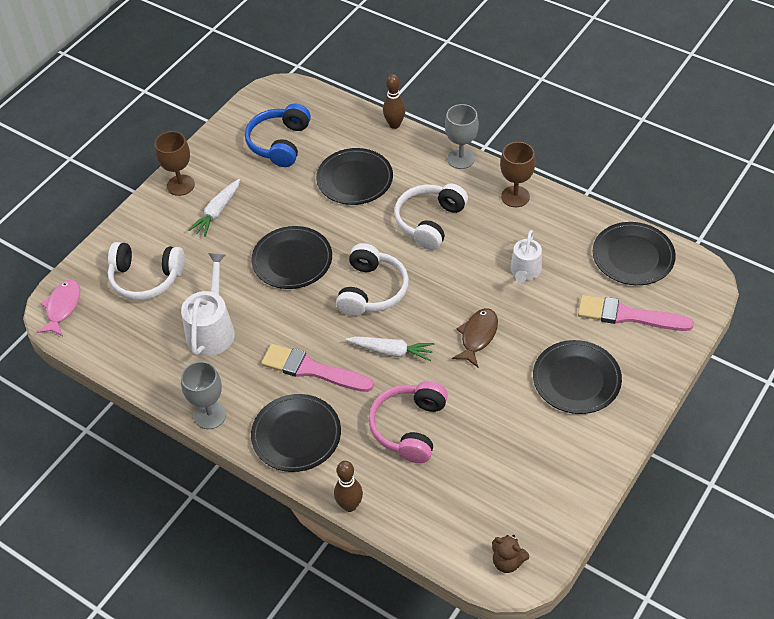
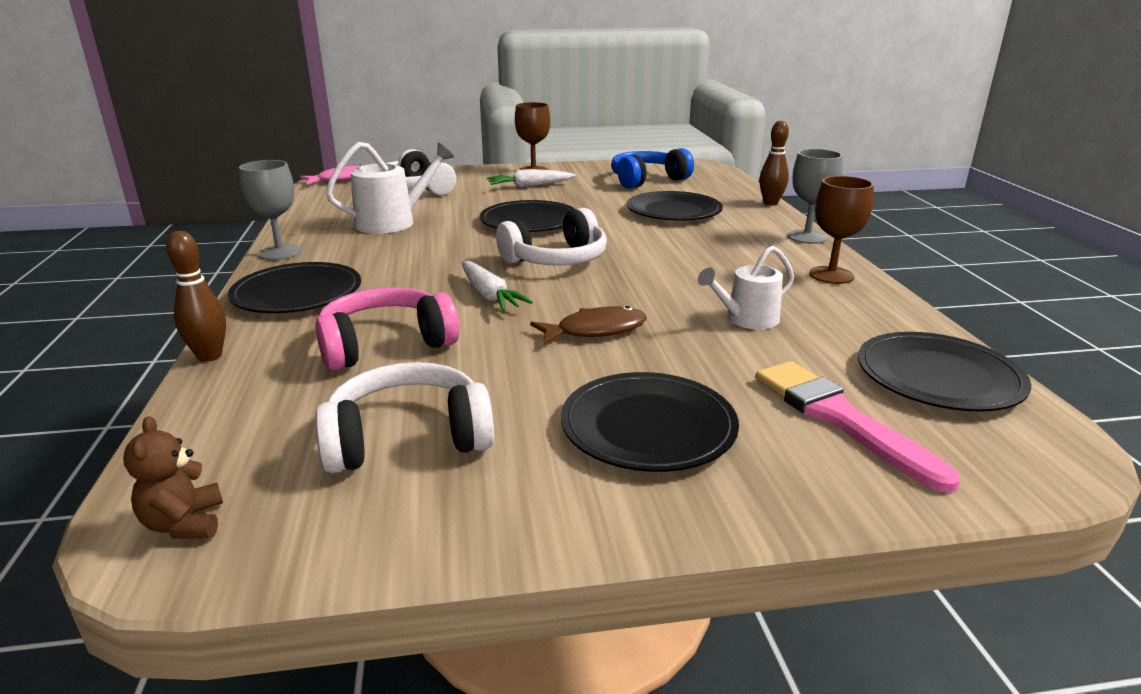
camera: 45 degrees right, 25 degrees down
pink brush [261,344,374,392] -> none
white headphones [394,184,468,250] -> white headphones moved to [315,362,494,473]

